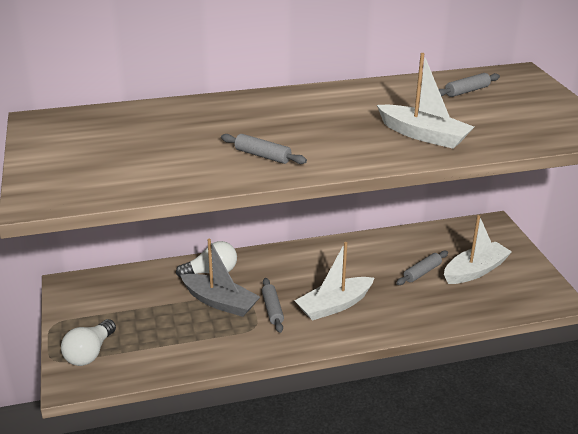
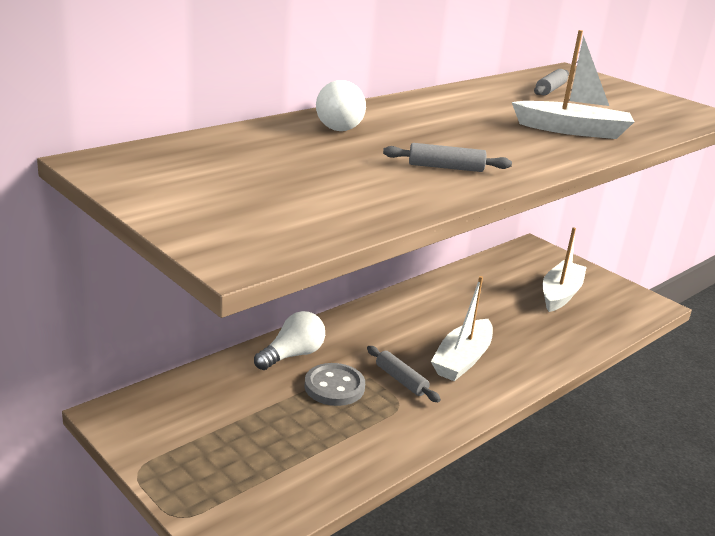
camera: 30 degrees left, 5 degrees down
white light bulb [61,319,116,366] -> white light bulb moved to [316,80,366,131]
grey boat [180,239,260,317] -> grey button [304,363,365,406]
grey rolling pin [396,251,448,285] -> none

